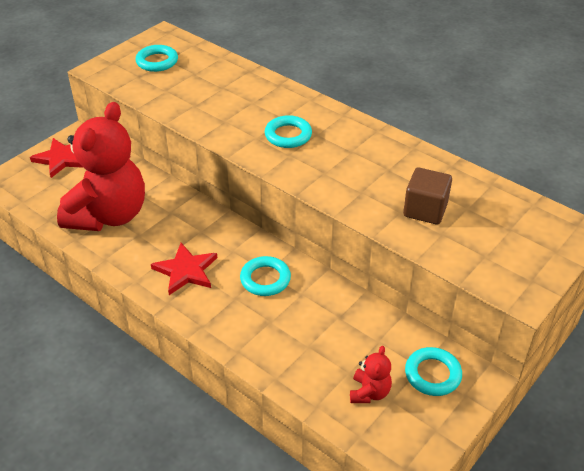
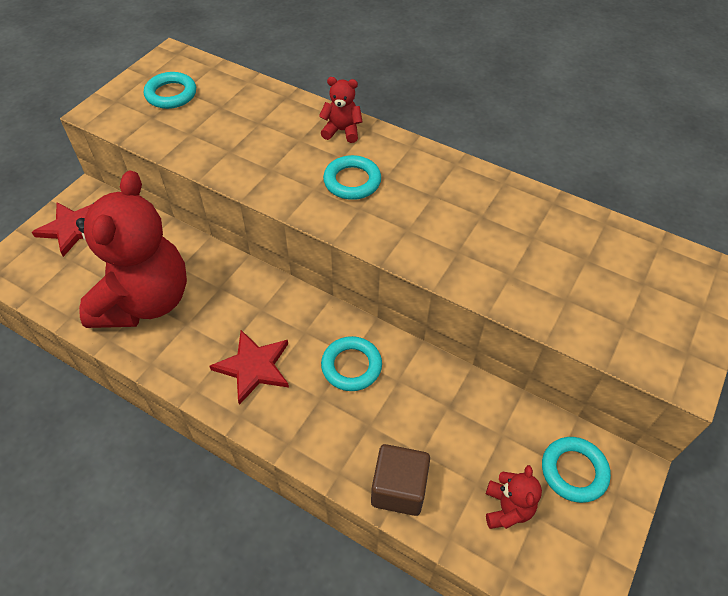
camera: 10 degrees left, 10 degrees up
brown cube [403,168,452,225] -> brown cube moved to [371,444,430,516]
none -> red teddy bear [319,77,362,143]

